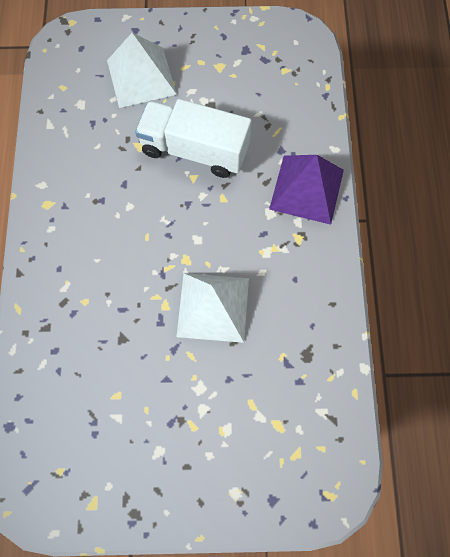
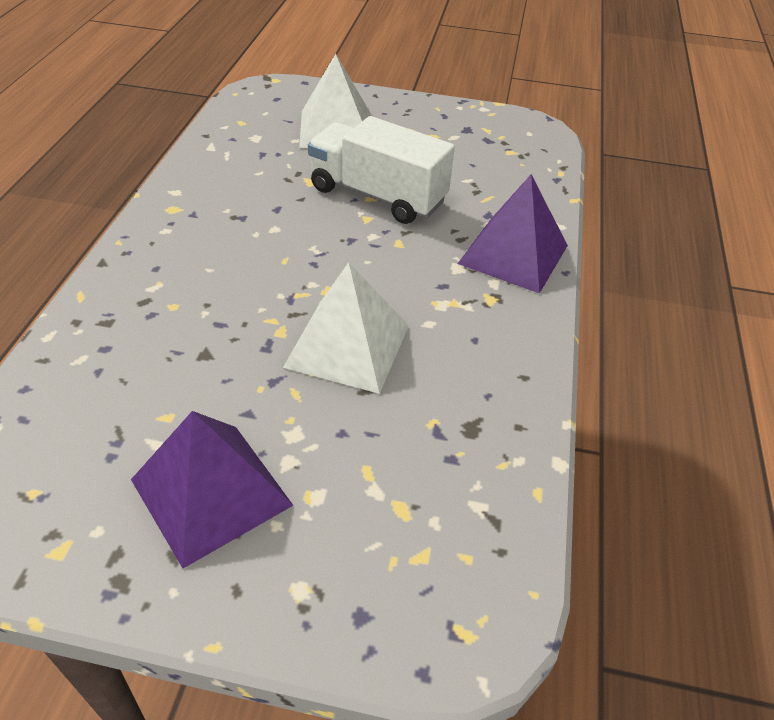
camera: 10 degrees right, 25 degrees down
none -> purple pyramid [131,411,293,568]

